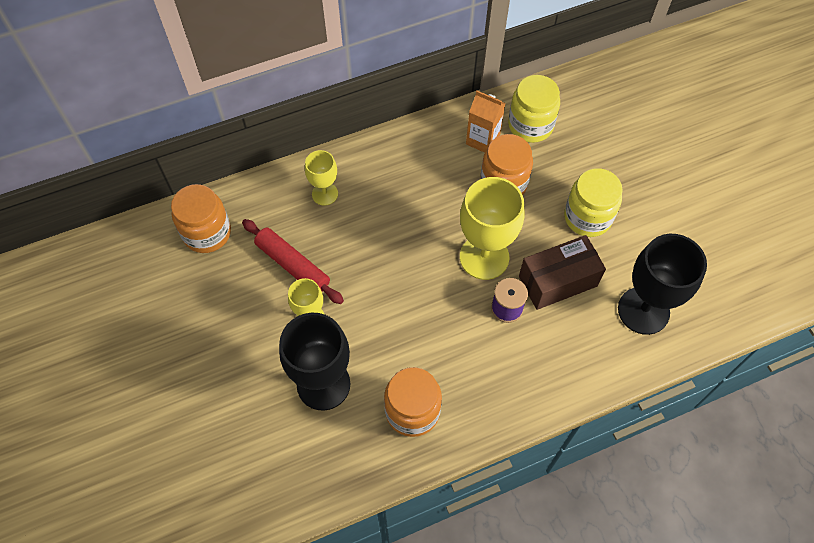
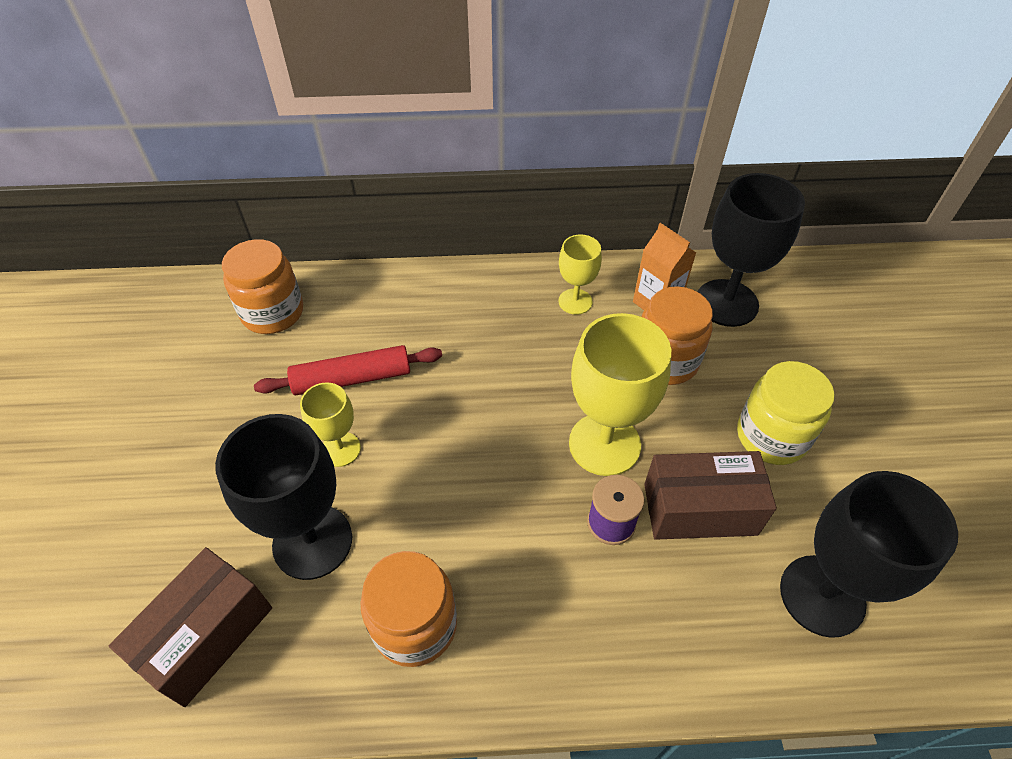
camera: 20 degrees right, 10 degrees down
red rolling pin [242,219,344,304] -> red rolling pin turned 75 degrees counterclockwise [254,345,442,395]
yellow goblet [305,150,338,206] -> yellow goblet moved to [558,234,602,315]
yellow jar [508,75,560,143] -> black goblet [698,173,805,327]
none -> brown box [109,547,272,707]

